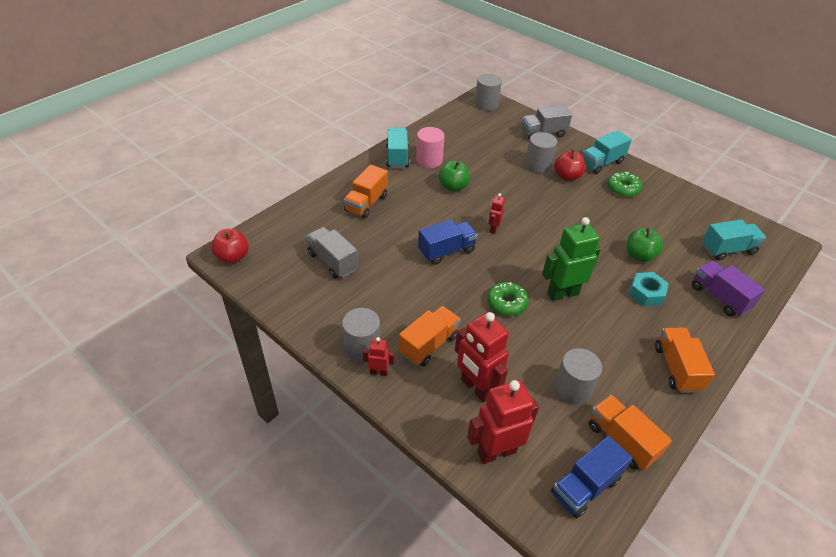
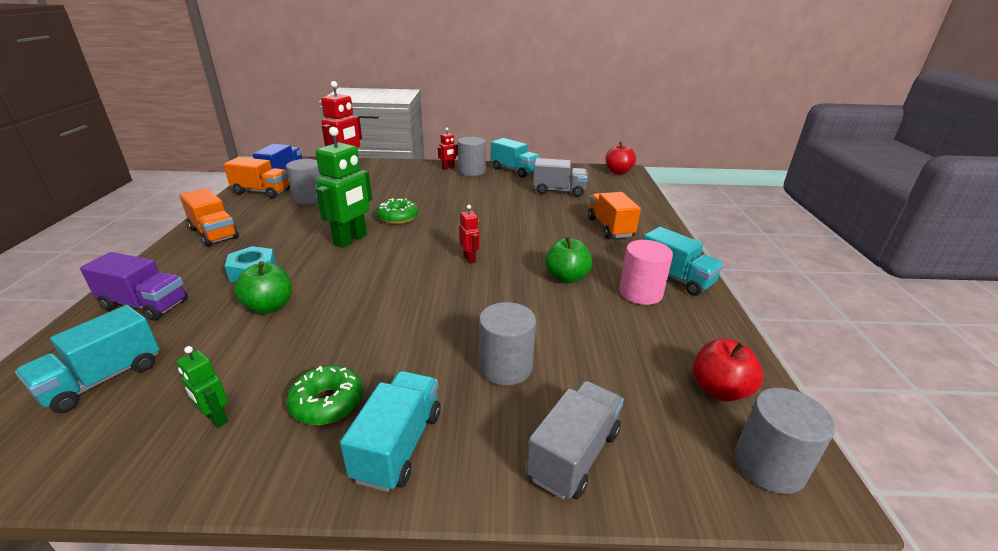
camera: 140 degrees right, 15 degrees down
orange truck [399,306,461,366] -> none
blue truck [418,220,478,265] -> none
red robot [455,312,509,403] -> none
red apple [554,150,585,181] -> red apple moved to [693,339,763,402]
none -> green robot [176,346,228,428]
none -> turquoise truck [491,138,540,178]

